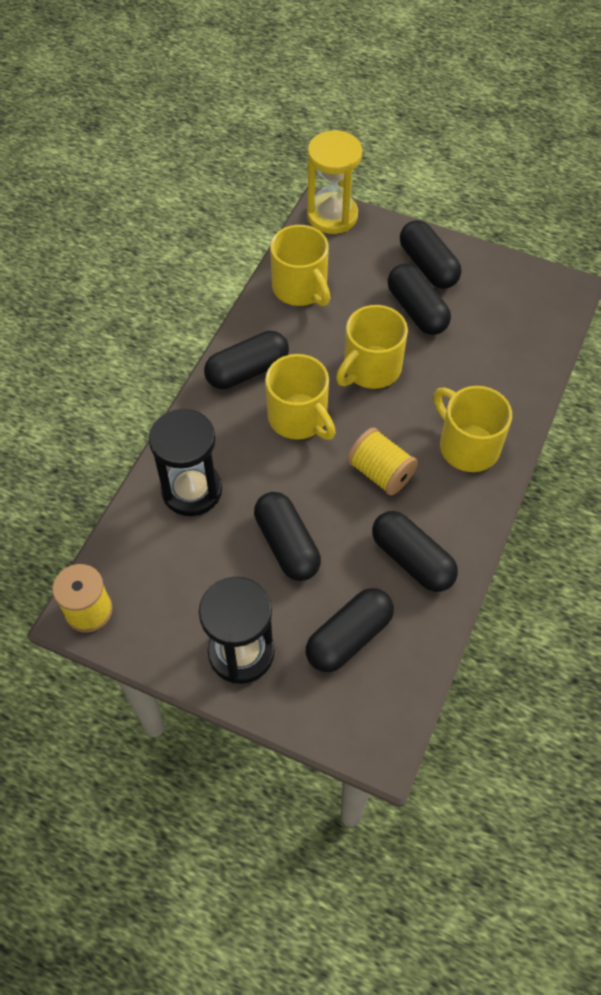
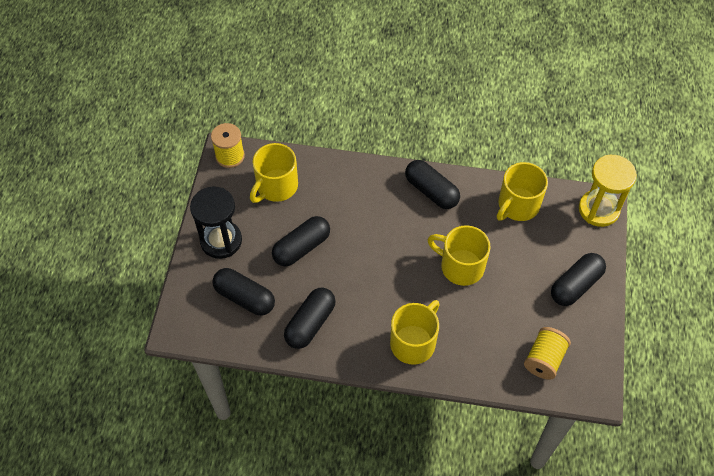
camera: 75 degrees right, 0 degrees up
black hourglass [149,408,222,516] -> none
yellow mug [265,354,336,440] -> yellow mug moved to [250,143,298,203]
yellow spool [347,428,418,496] -> yellow spool moved to [524,327,571,380]
black capsule [388,264,451,335] -> none

